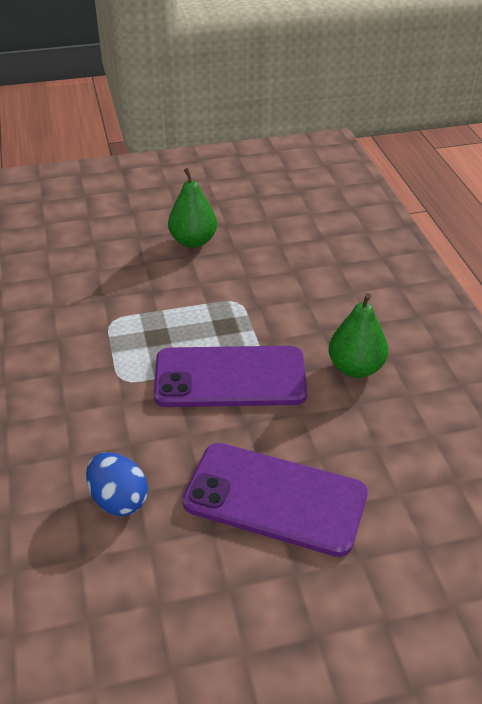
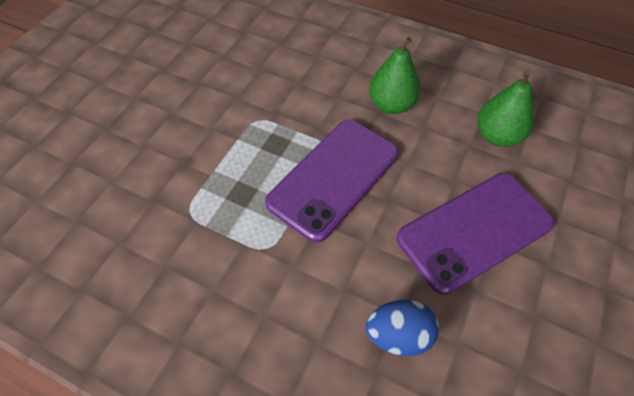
camera: 50 degrees left, 15 degrees up
green pear [168,168,217,248] -> green pear moved to [477,70,534,147]

